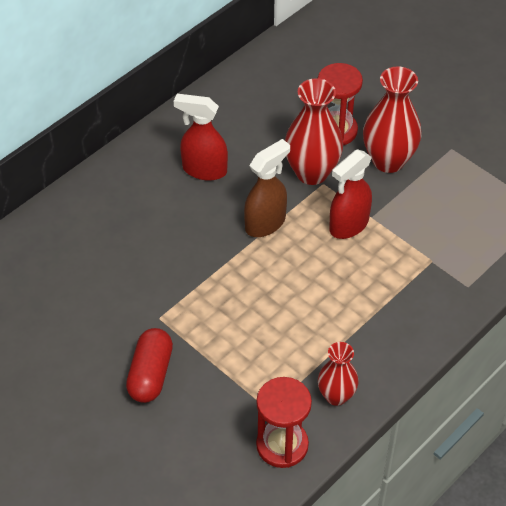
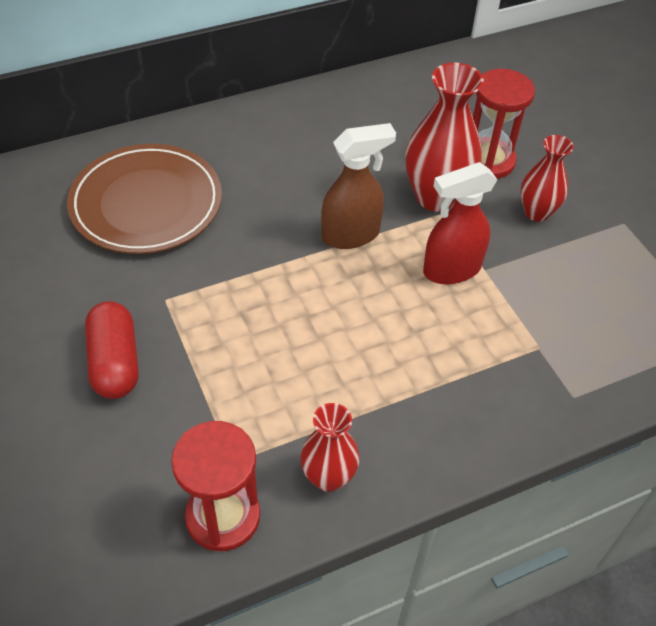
camera: 20 degrees right, 0 degrees up
red capsule [126,328,173,403] -> red capsule turned 45 degrees counterclockwise [85,301,139,399]
red spray bottle [174,94,228,181] -> none
red vase [363,66,422,173] -> red vase [520,135,574,222], size x0.61
none -> brown plate [67,144,222,254]

